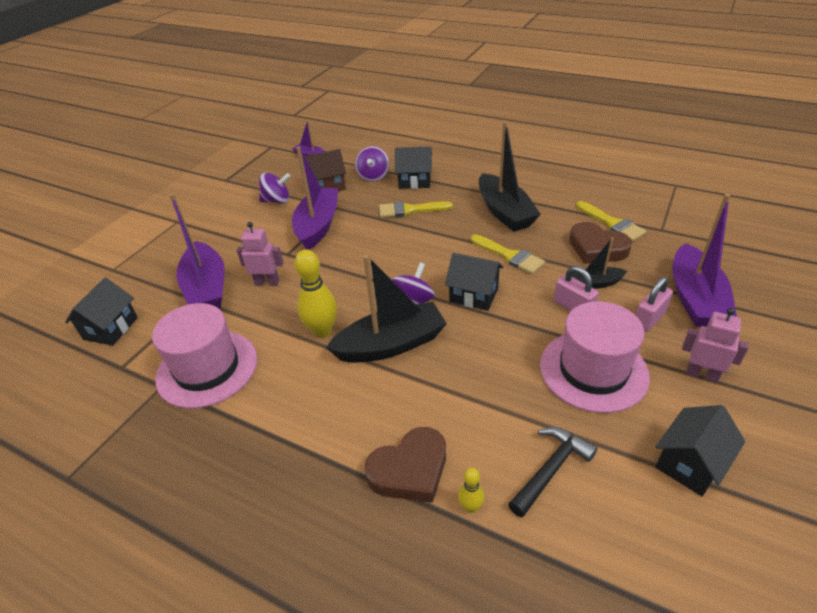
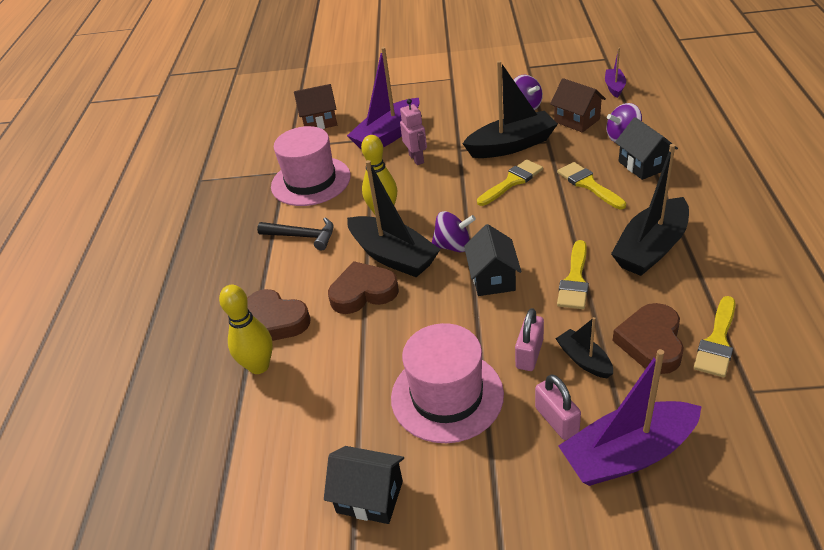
camera: 65 degrees right, 0 degrees up
black house [65,278,138,346] -> brown house [294,84,337,129]
purple boat [292,146,338,250] -> black boat [463,60,558,158]
yellow bowling pin [458,468,485,513] -> yellow bowling pin [219,285,273,374], size x1.98
black hammer [508,427,598,517] -> black hammer moved to [257,217,334,250]
pink padlock [635,277,673,332] -> pink padlock turned 45 degrees clockwise [535,374,581,440]
pink robot [682,308,749,383] -> none
none -> brown heart [328,261,399,314]
none -> yellow brush [477,159,543,206]

